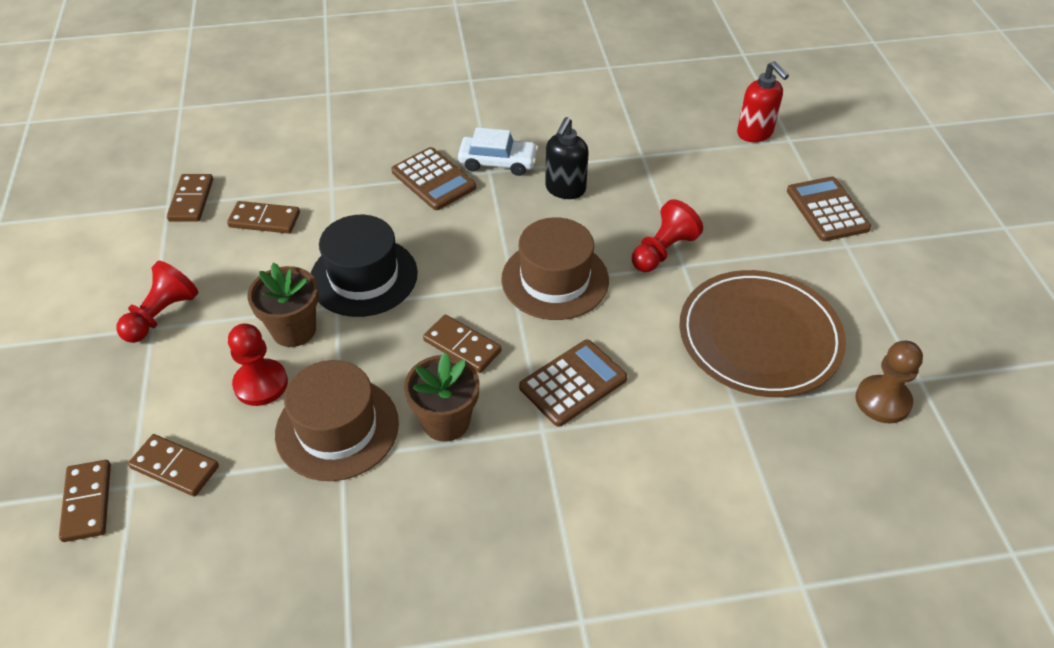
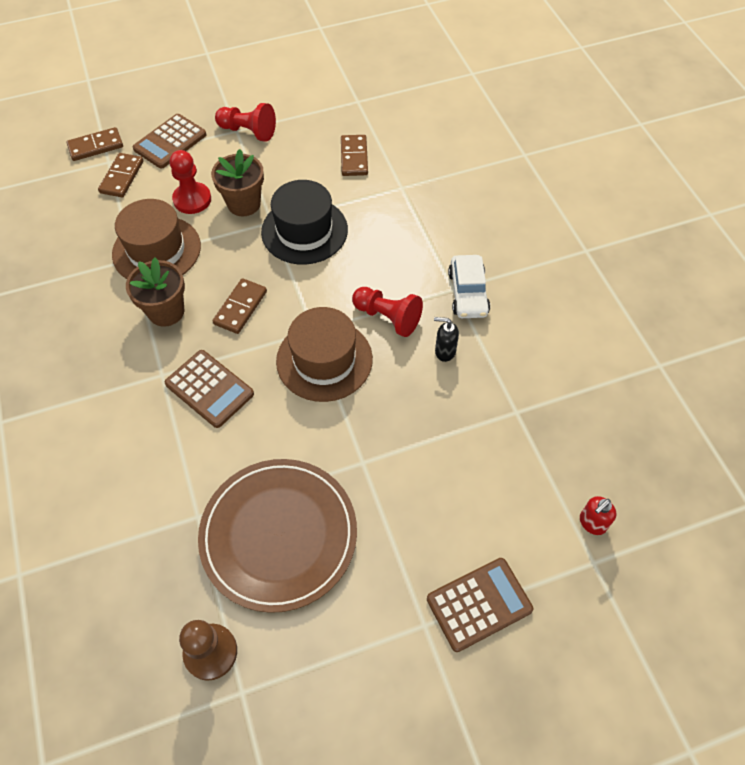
camera: 80 degrees right, 10 degrees up
brown domino [167,174,213,222] -> none
brown calculator [391,147,476,210] -> brown calculator moved to [133,114,206,169]
black soap dispenser [545,117,589,199] -> black soap dispenser [434,317,459,362], size x0.64
red pawn [632,199,703,272] -> red pawn moved to [352,287,423,337]
red soap dispenser [737,61,789,142] -> red soap dispenser [580,496,616,535], size x0.64

